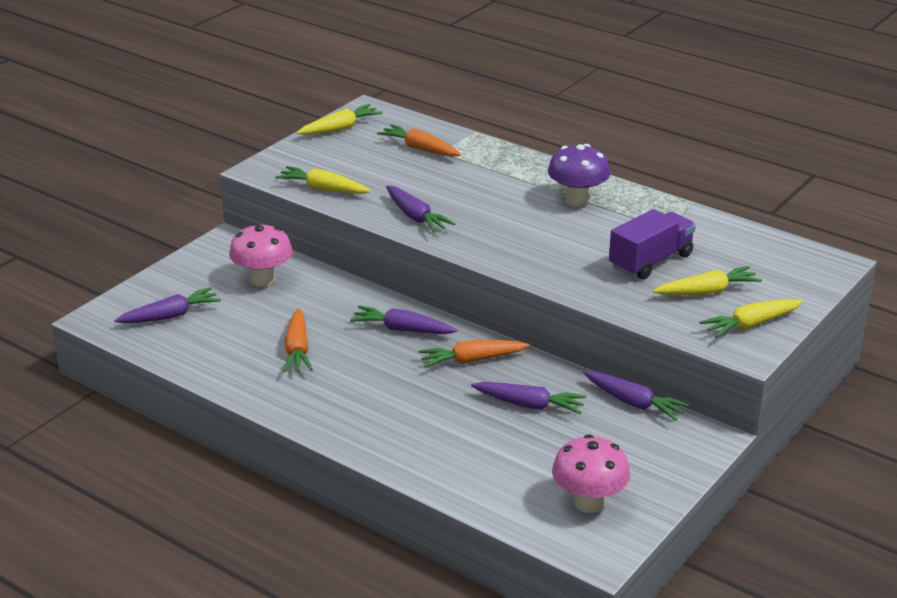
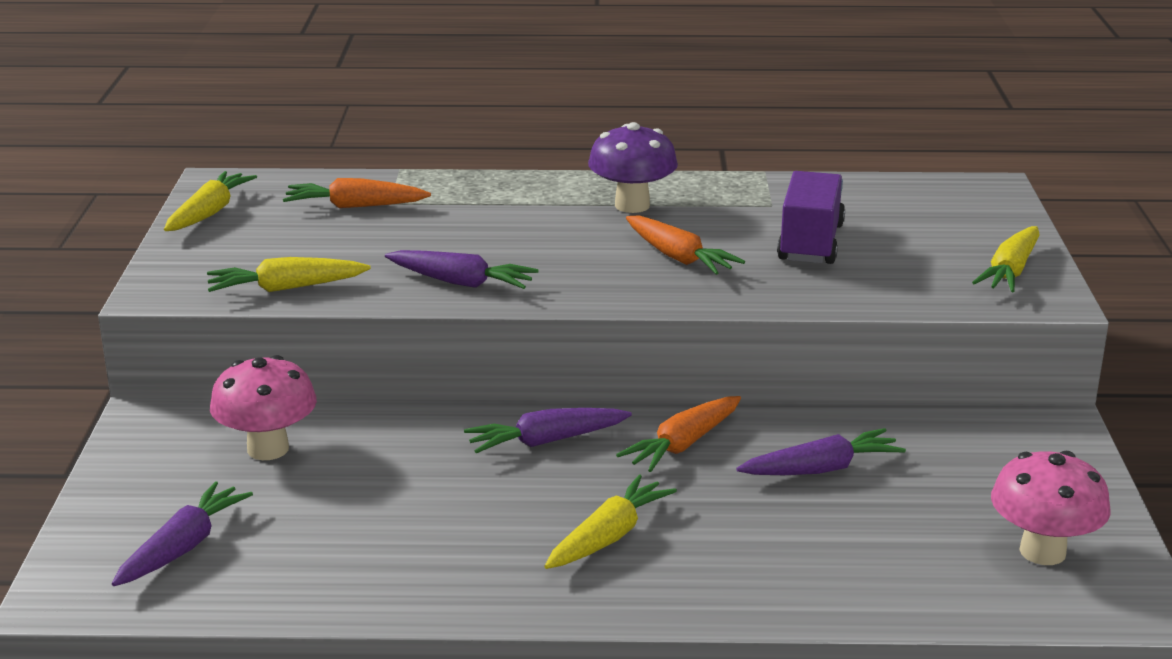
camera: 35 degrees left, 5 degrees down
orange carrot [283,308,313,372] -> orange carrot moved to [626,215,745,275]
purple carrot [583,371,690,421] -> none
yellow carrot [653,266,762,296] -> yellow carrot moved to [545,475,677,569]

